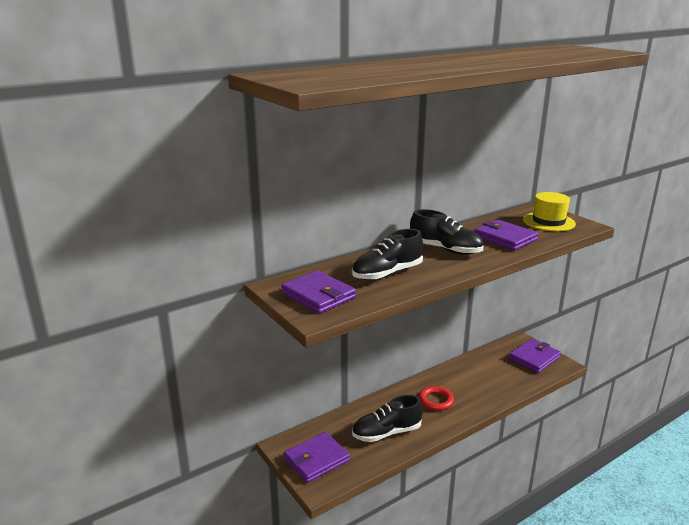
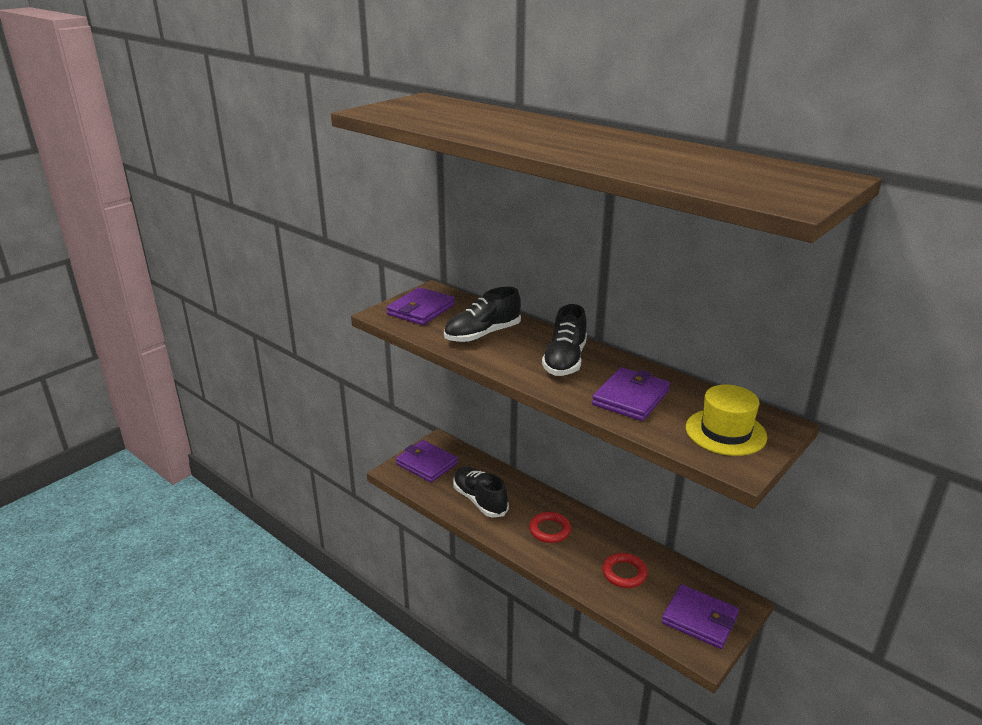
camera: 75 degrees right, 5 degrees up
black shoe [352,229,423,280] -> black shoe turned 75 degrees counterclockwise [444,287,521,342]
none -> red ring [602,553,648,588]

